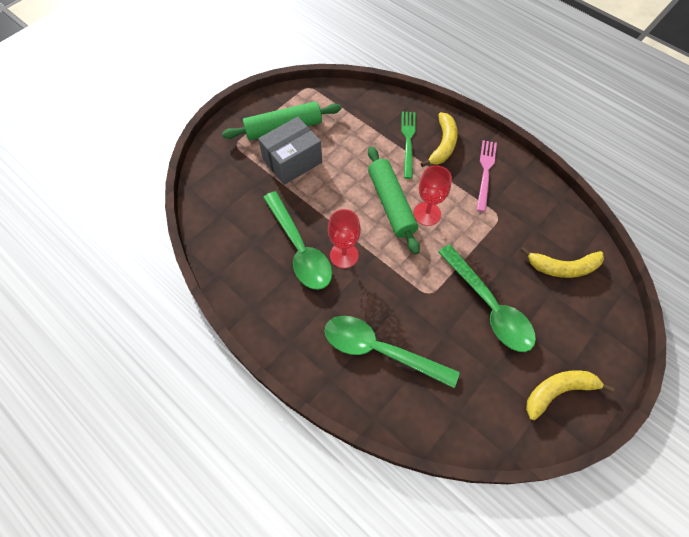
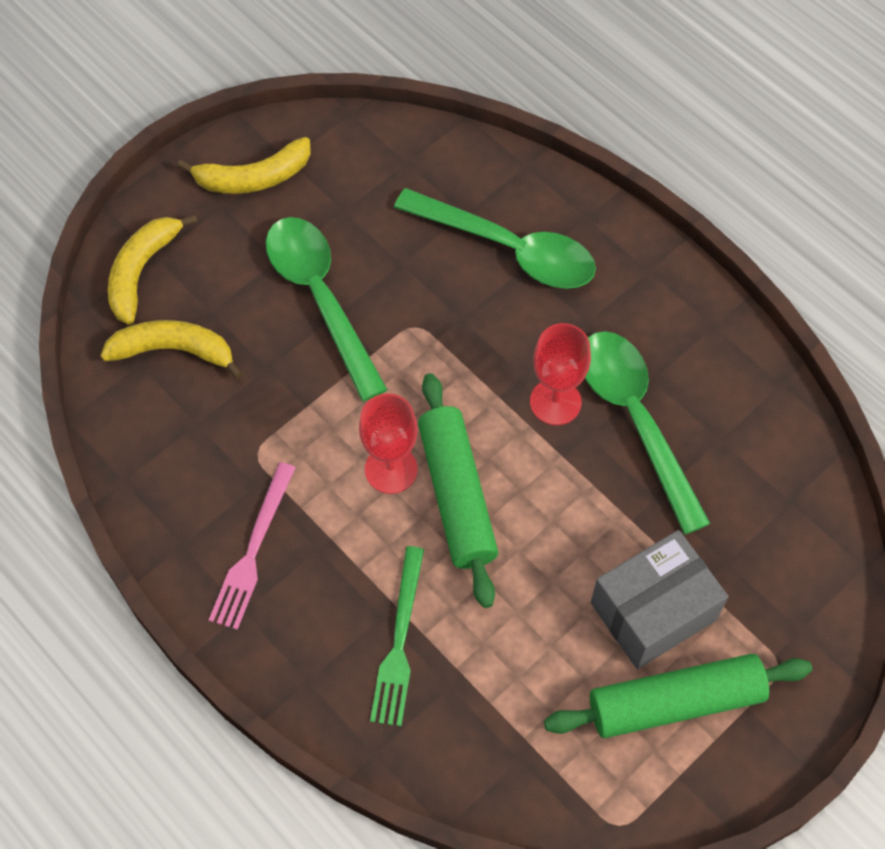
camera: 175 degrees left, 0 degrees up
yellow banana [421,112,458,167] -> yellow banana moved to [108,214,198,325]

